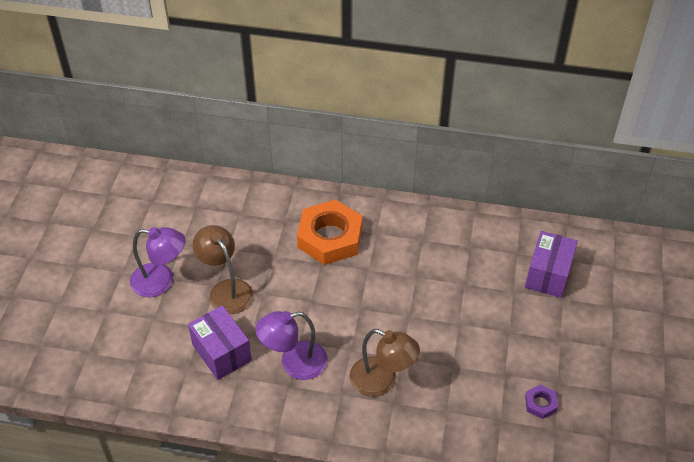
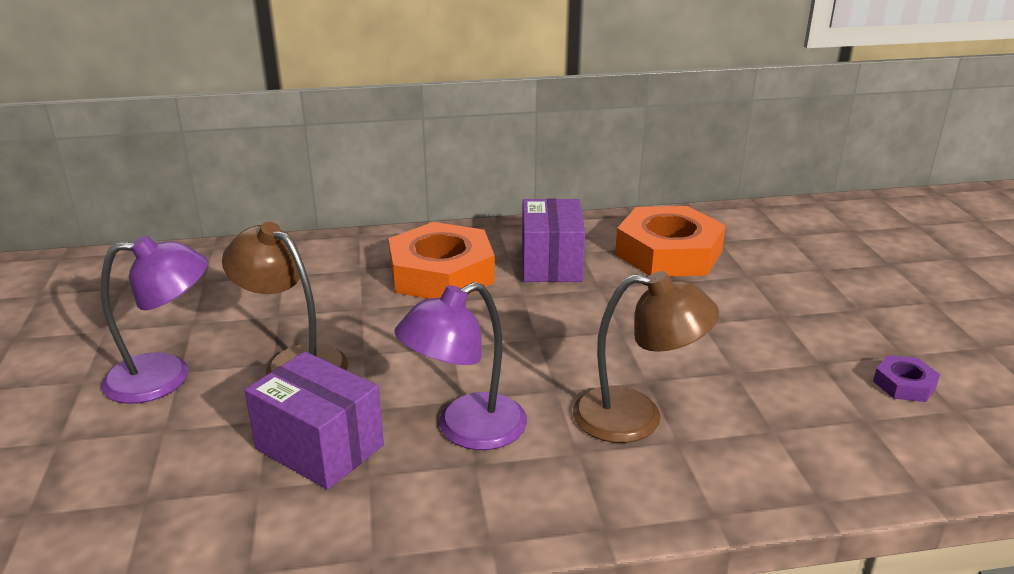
camera: 20 degrees left, 20 degrees down
purple box [525,231,578,298] -> purple box moved to [522,199,585,282]
none -> orange nut [615,206,726,277]

